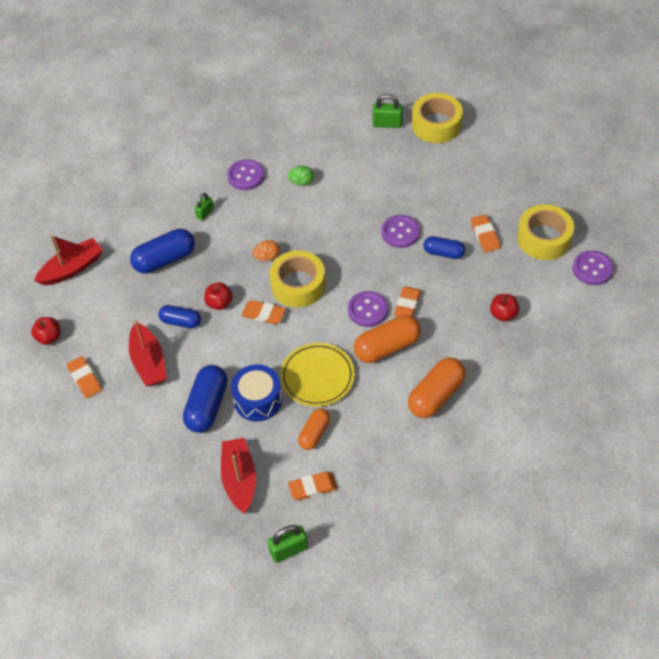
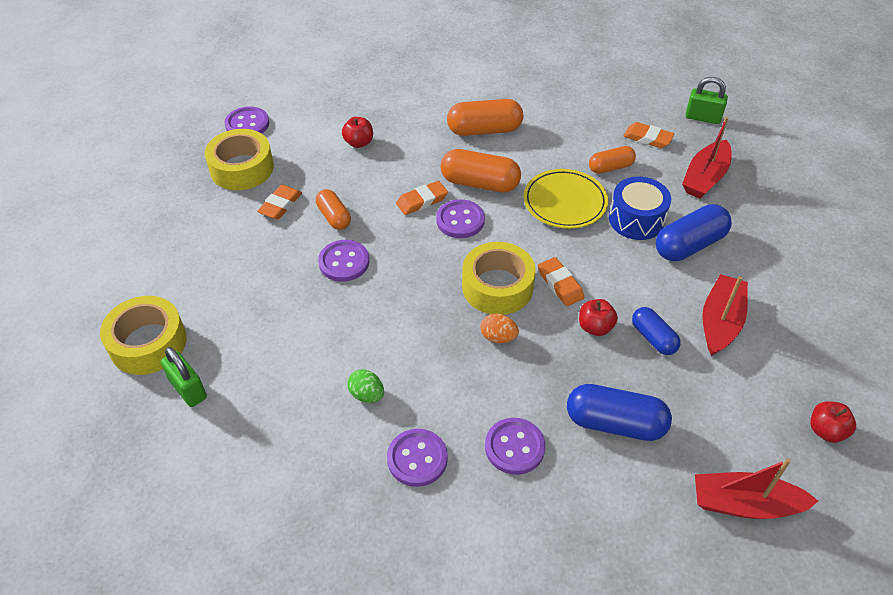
camera: 140 degrees left, 5 degrees down
orange eraser [67,356,102,398] -> none
green padlock [194,193,214,221] -> purple button [485,418,545,475]
blue capsule [423,236,465,259] -> orange capsule [316,189,351,230]

